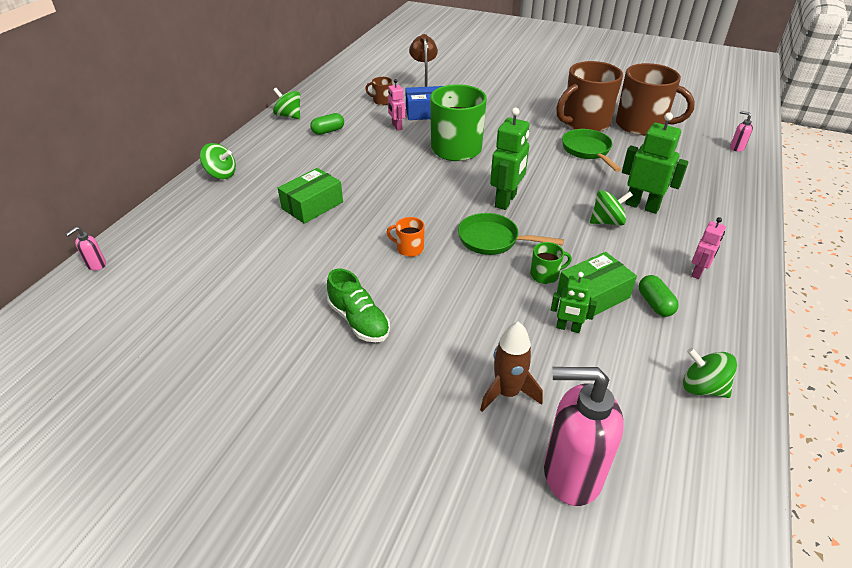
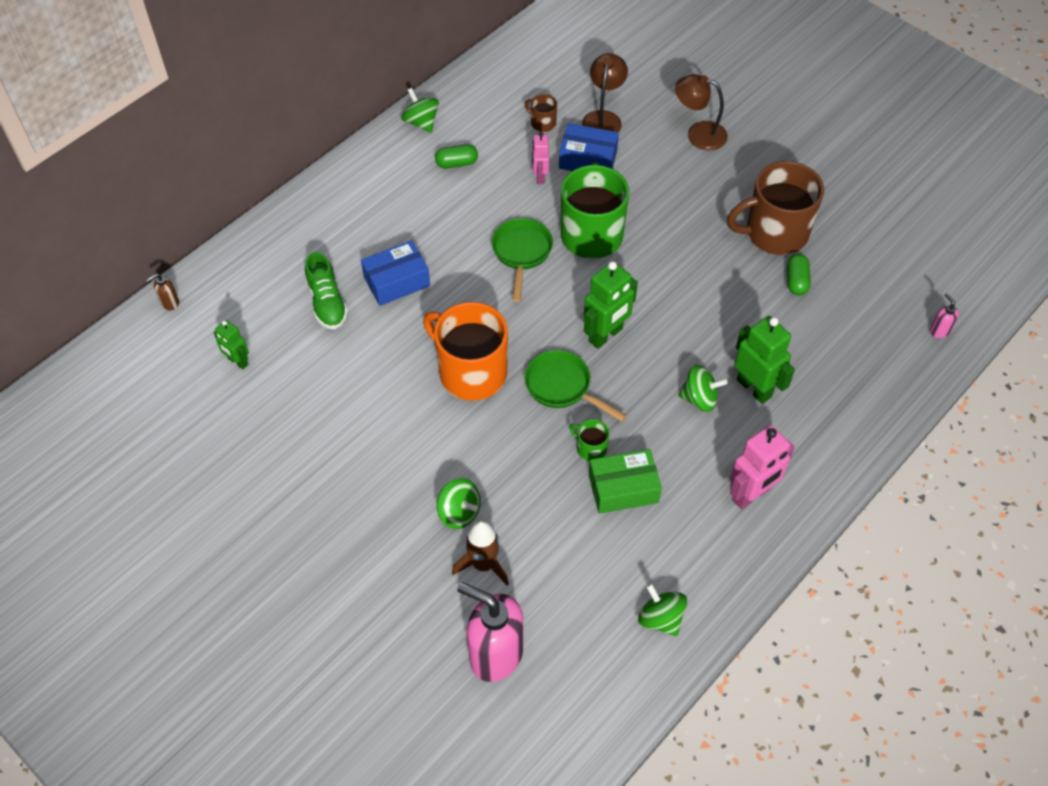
camera: 20 degrees right, 15 degrees up
pink soap dispenser [66,227,106,270] -> brown soap dispenser [146,273,179,310]
green spinning top [200,143,236,179] -> green spinning top moved to [437,478,481,529]
green box [278,168,343,224] -> blue box [361,240,430,306]
green shoe [327,269,390,342] -> green shoe moved to [305,252,348,329]
orange mug [387,217,425,257] -> orange mug [423,302,508,401], size x2.33
green mug [530,242,572,284] -> green mug turned 150 degrees counterclockwise [569,419,609,462]
green robot [551,272,597,333] -> green robot moved to [214,320,249,369]
green pan [562,129,622,172] -> green pan moved to [492,218,553,302]
brown mug [616,63,695,136] -> none
green capsule [639,275,679,317] -> green capsule moved to [787,254,811,295]
pink robot [691,217,726,279] -> pink robot [730,425,795,509], size x1.71
none -> brown lamp [675,74,728,150]

